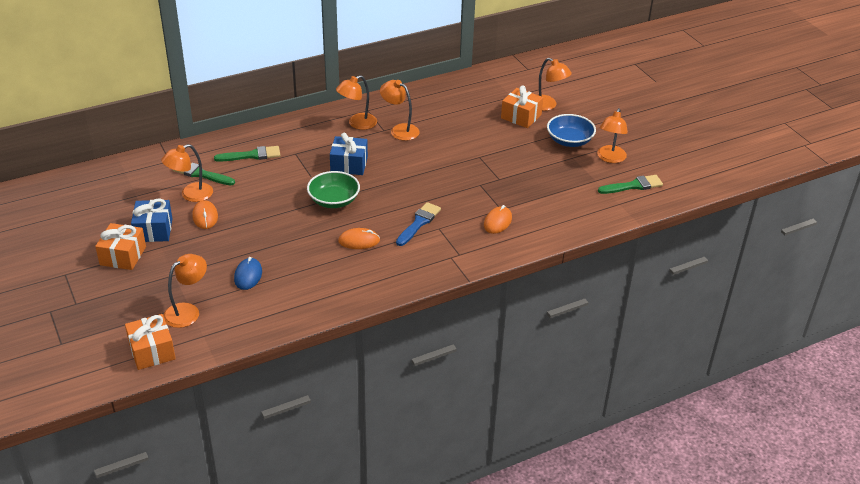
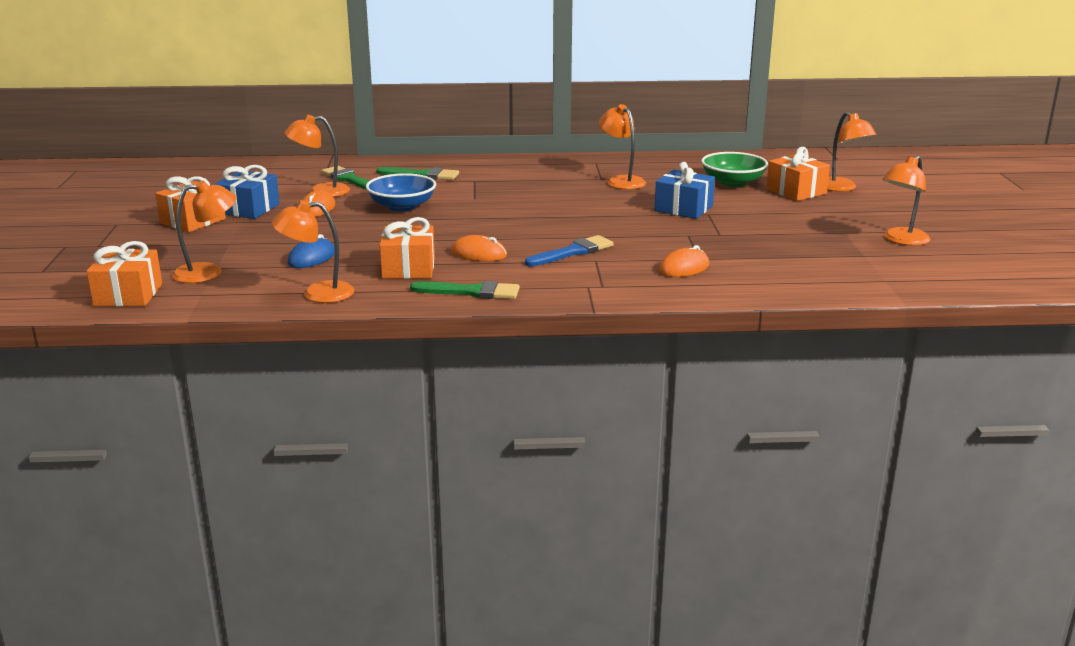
camera: 25 degrees right, 15 degrees down
green bowl [307,171,360,208] -> green bowl moved to [701,152,768,187]
blue gift [330,133,368,175] -> blue gift moved to [655,162,715,219]
orange lamp [336,75,377,130] -> orange lamp moved to [271,200,355,303]
blue bowl [547,114,596,147] -> blue bowl moved to [366,173,436,211]
green brush [598,175,663,194] -> green brush moved to [410,281,520,299]
none -> orange gift [379,217,435,279]

